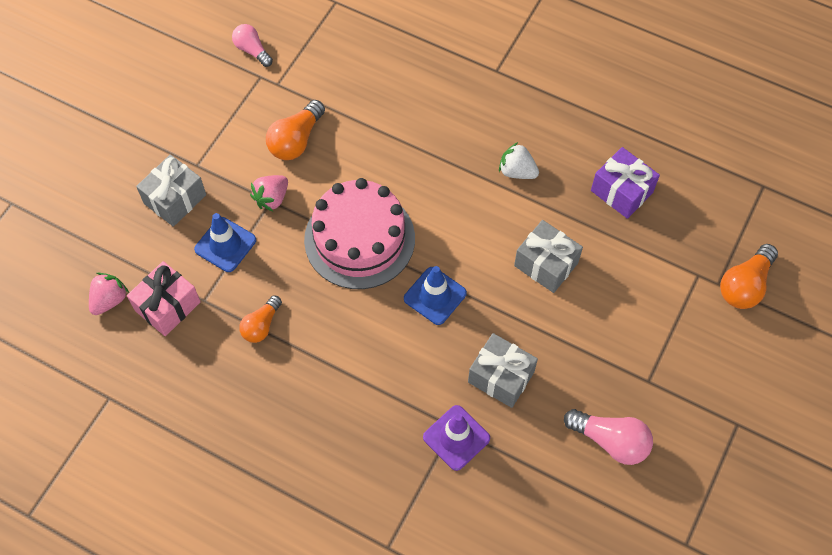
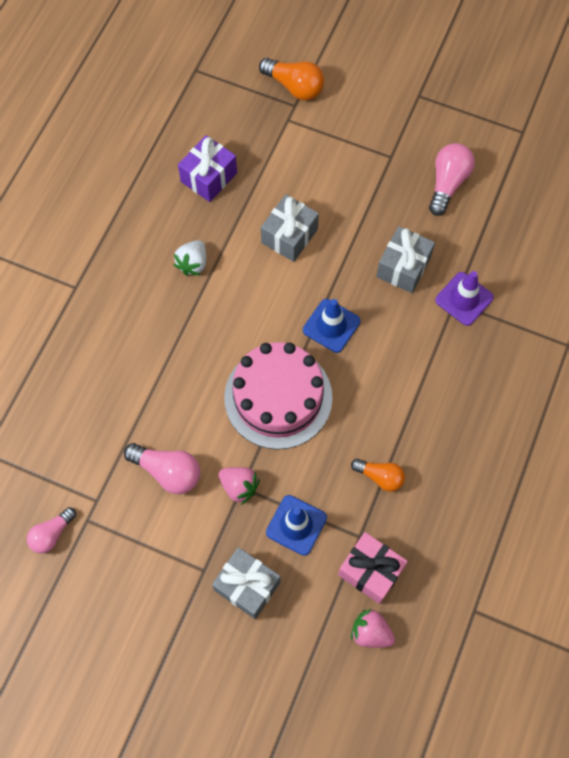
camera: 95 degrees left, 5 degrees up
orange light bulb [266,100,325,160] -> pink light bulb [124,443,200,494]

